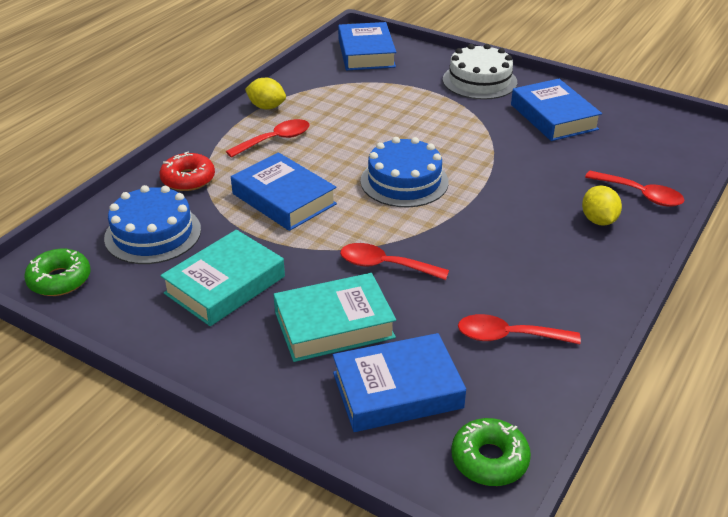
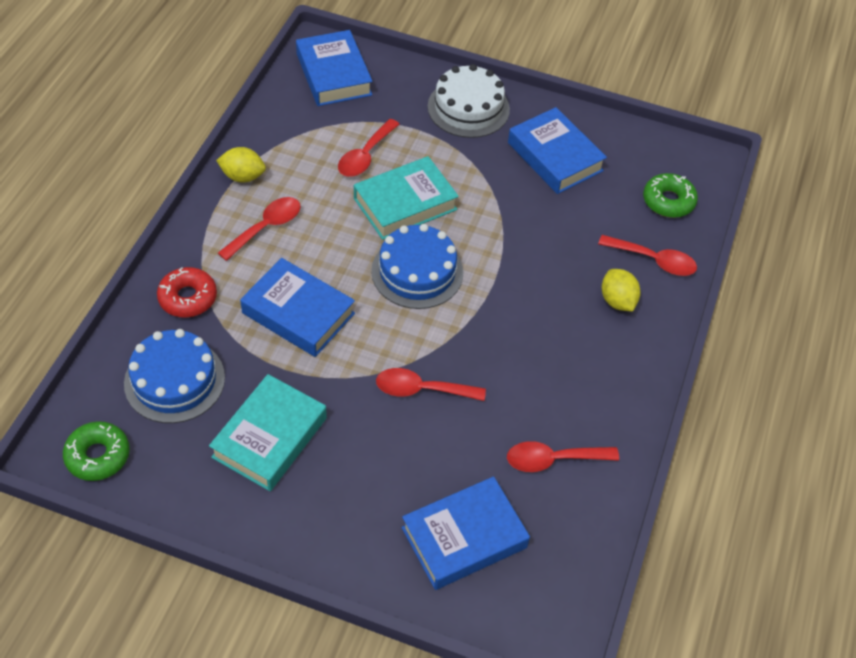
camera: 15 degrees left, 15 degrees up
turquoise book [273,273,396,362] -> turquoise book moved to [354,156,459,240]
green donut [451,418,531,486] -> green donut moved to [643,173,698,218]
none -> red spoon [338,119,400,177]

